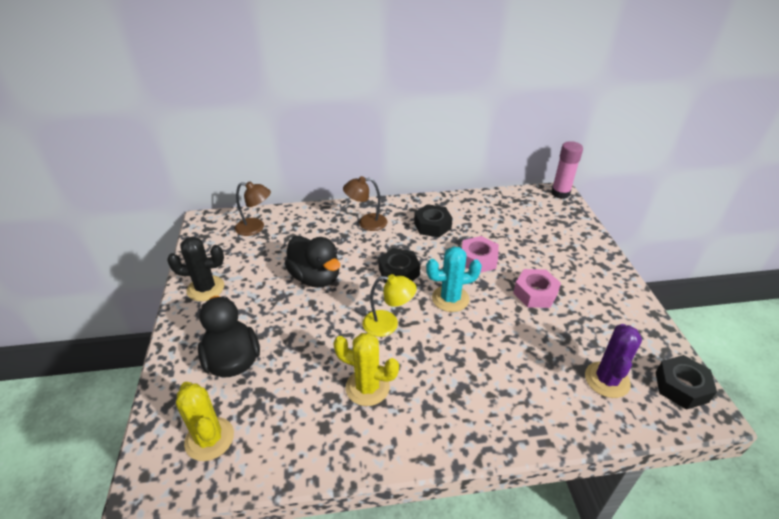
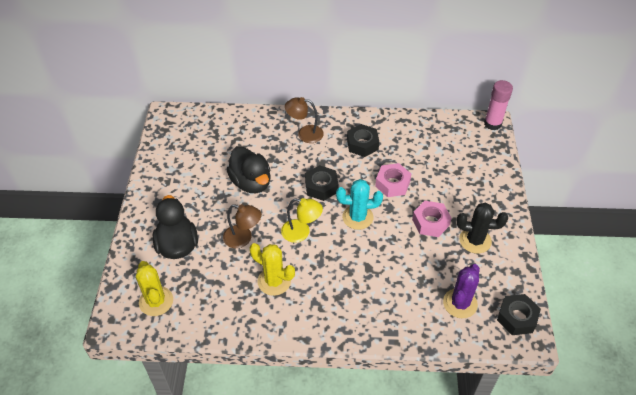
camera: 10 degrees right, 10 degrees up
black cactus [167,236,224,301] -> black cactus moved to [456,203,508,254]
brown lamp [235,181,271,236] -> brown lamp moved to [223,204,262,248]

